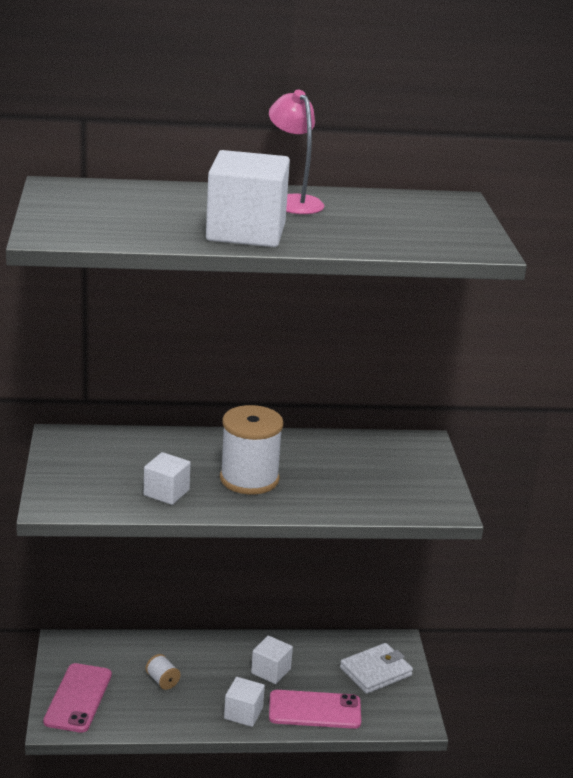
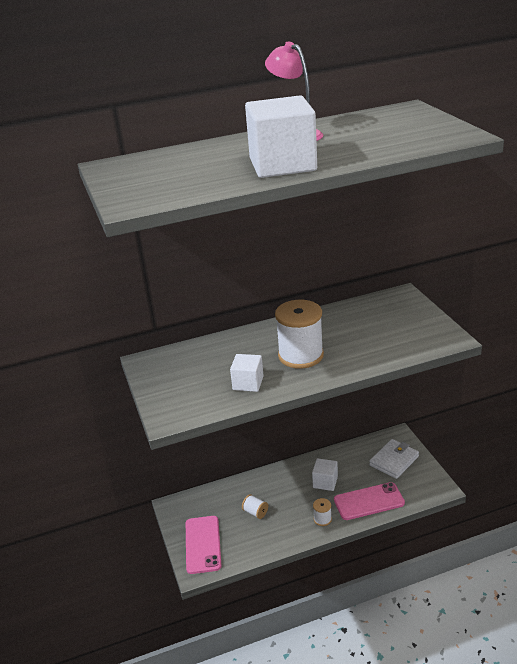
camera: 10 degrees left, 5 degrees up
white cube [224,677,265,727] -> white spool [313,498,332,526]

